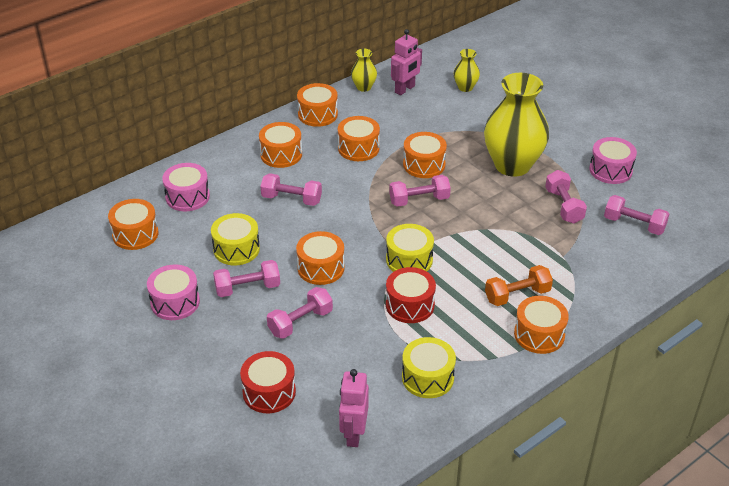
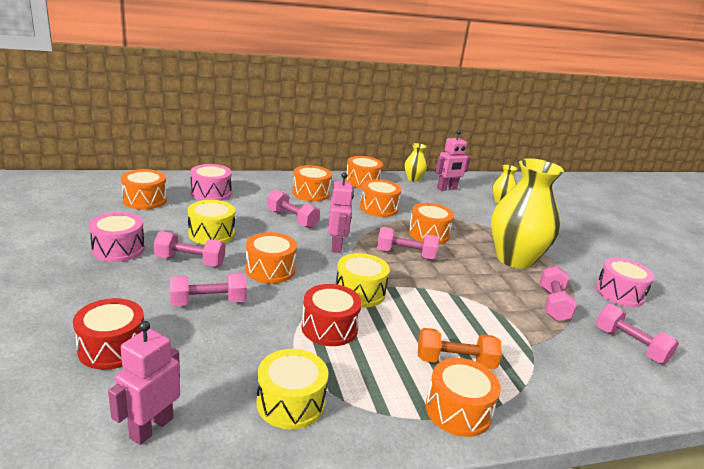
camera: 20 degrees right, 15 degrees down
none -> pink robot [328,172,354,253]

